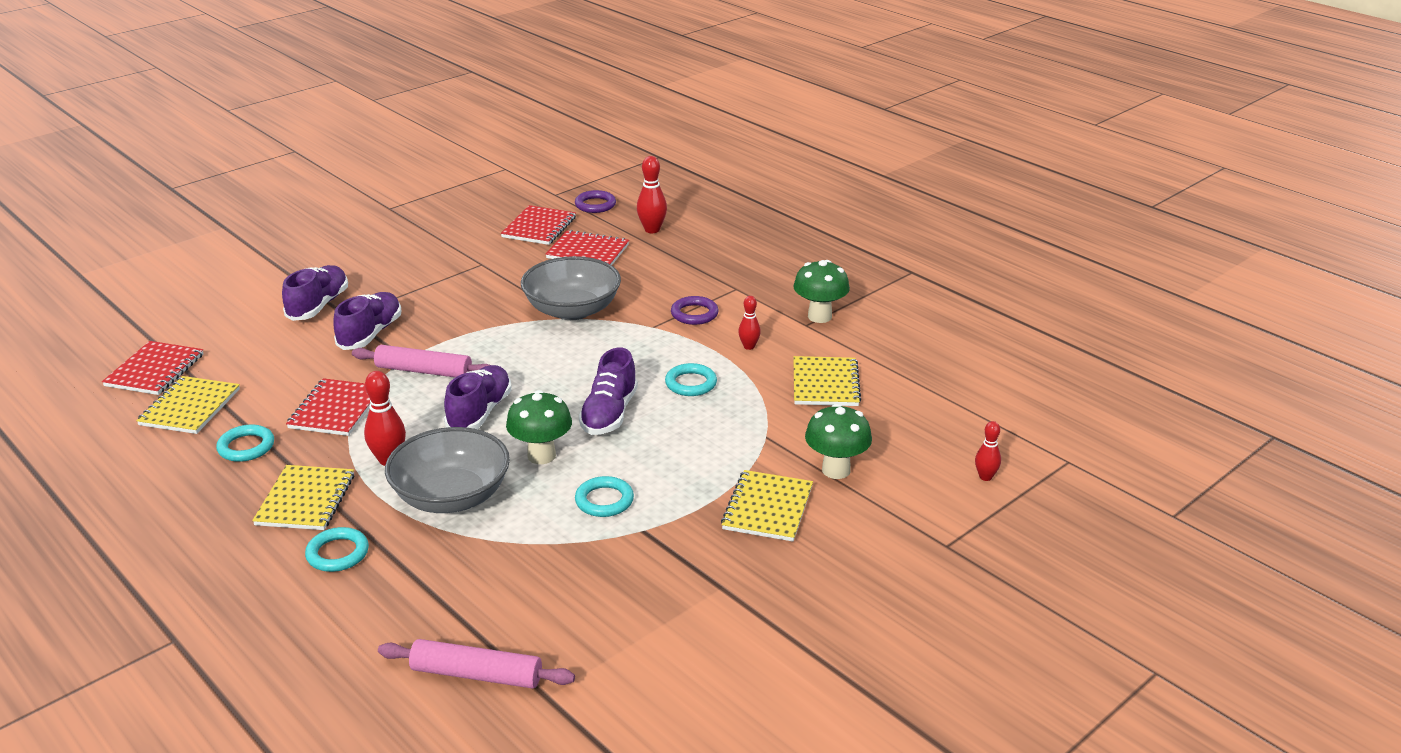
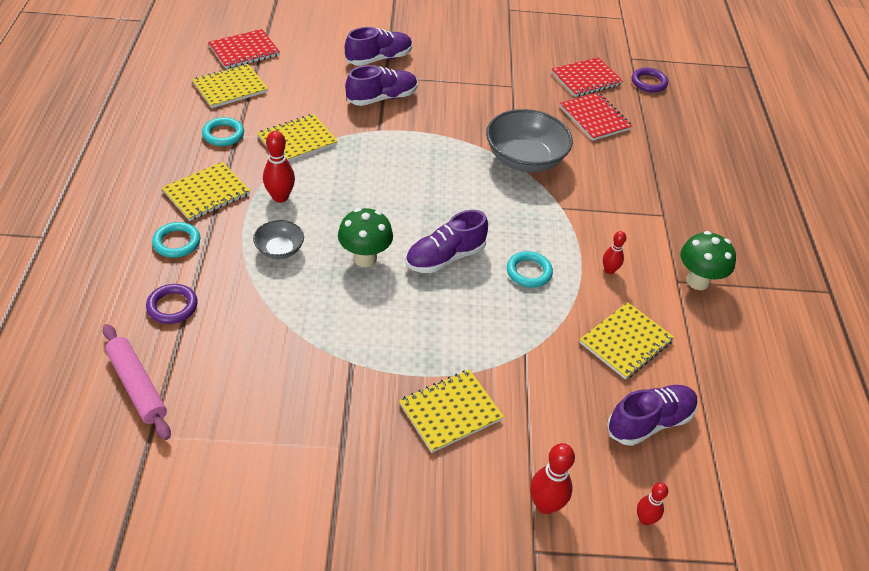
camera: 40 degrees right, 15 degrees up
red notebook [286,378,371,436] -> yellow notebook [257,114,338,162]
pink rolling pin [352,345,490,378] -> none
grey bowl [385,427,510,513] -> grey bowl [253,220,304,259], size x0.51
purple shoe [444,365,512,429] -> purple shoe moved to [607,385,698,446]
turquoise ring [575,476,634,517] -> none
red bowling pin [637,156,667,233] -> red bowling pin moved to [530,443,575,514]
purple ring [671,296,719,325] -> purple ring moved to [146,284,198,324]
green mushroom [805,404,872,479] -> none

